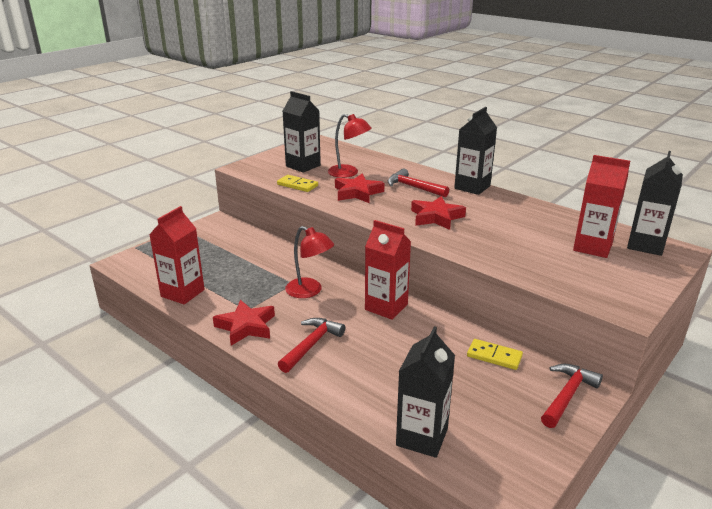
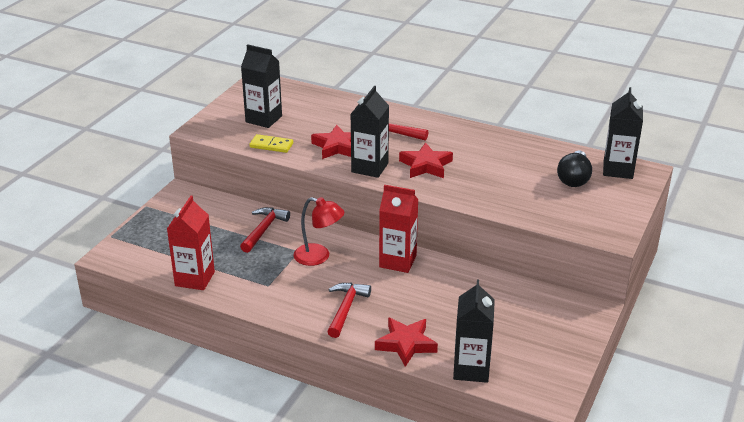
camera: 15 degrees left, 5 degrees up
red star [213,300,275,346] -> red star moved to [375,317,438,367]
red lamp [328,114,372,178] -> none
black carton [454,107,497,195] -> black carton moved to [350,86,389,178]
yellow domino [467,339,523,370] -> none
red hammer [541,364,603,428] -> red hammer moved to [240,207,290,253]
red carton [573,155,630,258] -> black light bulb [557,151,592,187]

